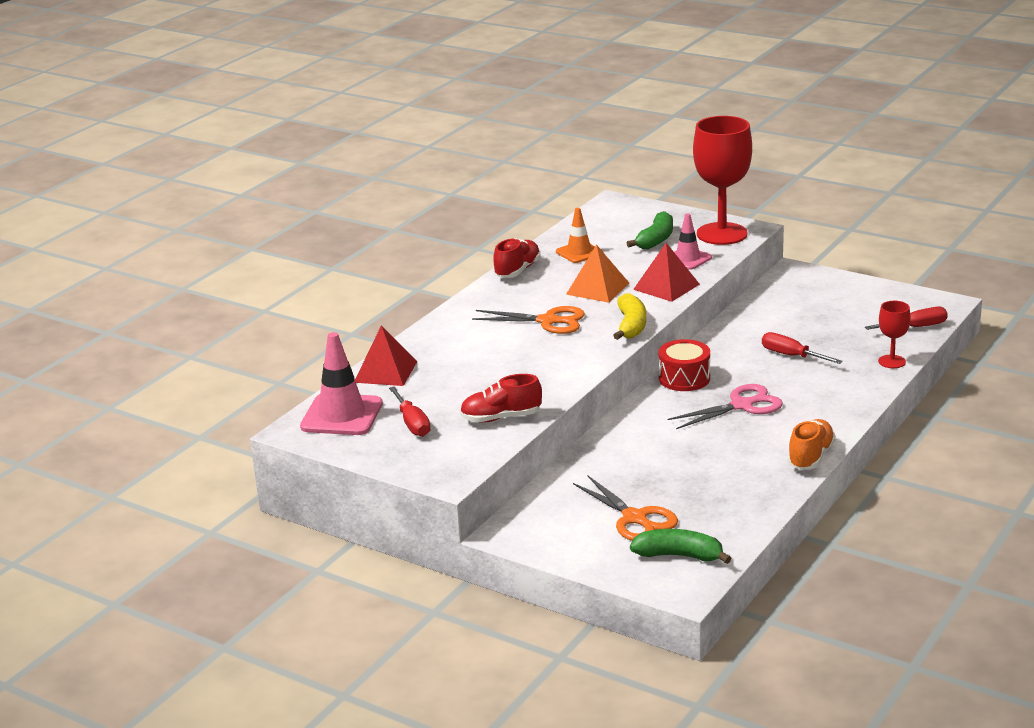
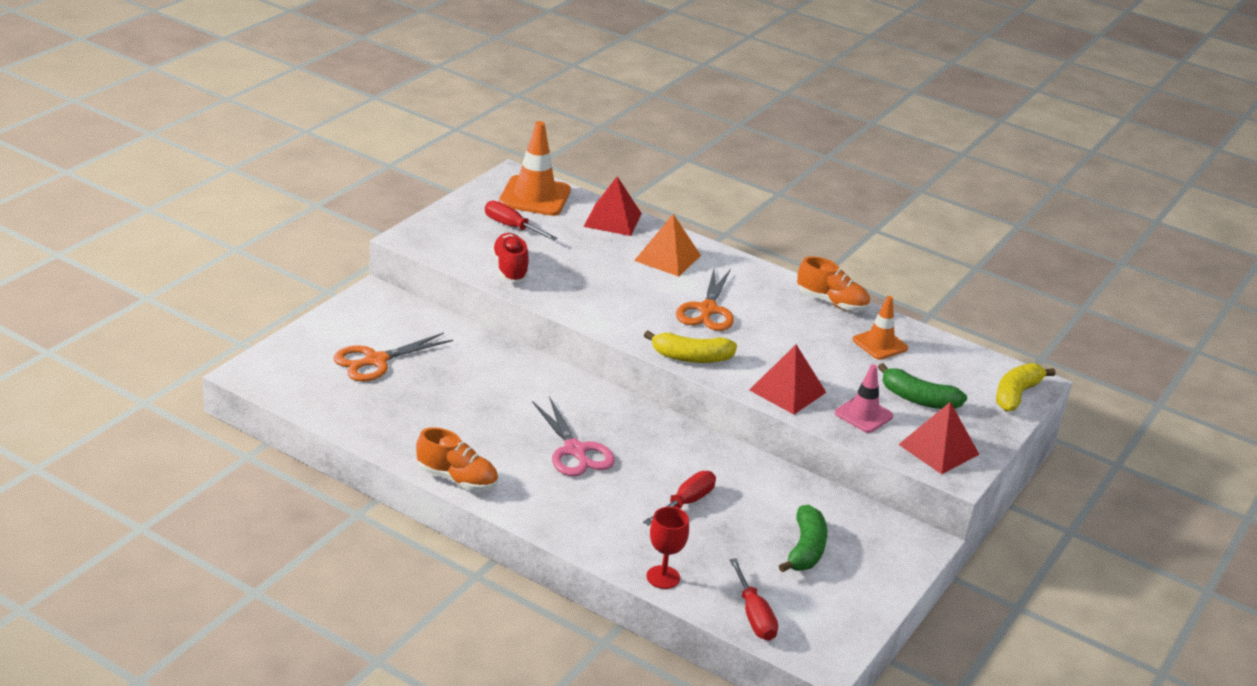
camera: 85 degrees right, 5 degrees up
pink traffic cone [300,332,383,435] -> orange traffic cone [499,121,571,216]
red screwdriver [389,386,431,437] -> red screwdriver turned 60 degrees clockwise [485,201,558,240]
red shoe [493,238,541,278] -> orange shoe [797,256,870,311]
orange pyramid [566,244,629,303] -> orange pyramid moved to [634,214,701,277]
green banana [630,529,732,564] -> green banana moved to [779,505,827,573]
red drum [659,339,710,391] -> none
red goblet [693,116,752,245] -> red pyramid [898,402,980,474]
none -> yellow banana [996,363,1056,412]

